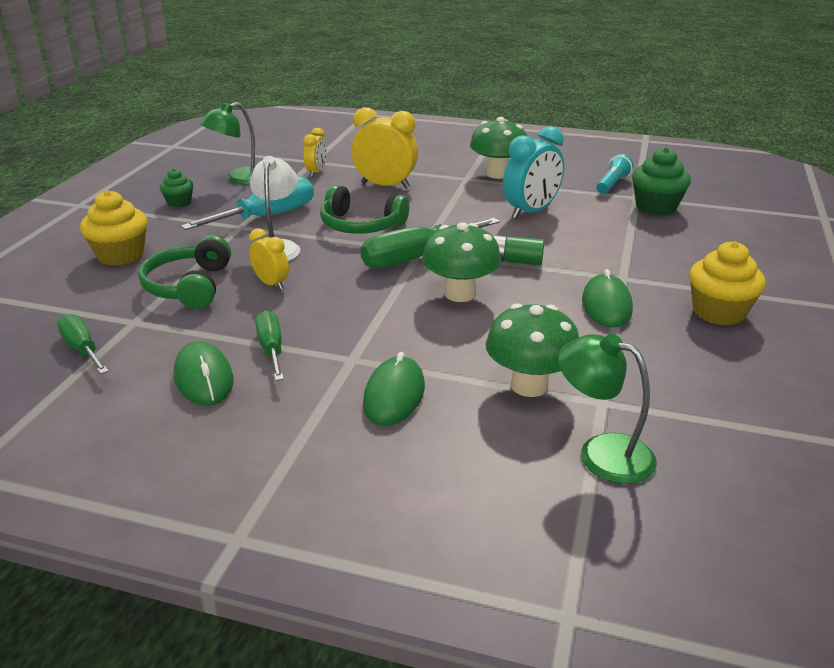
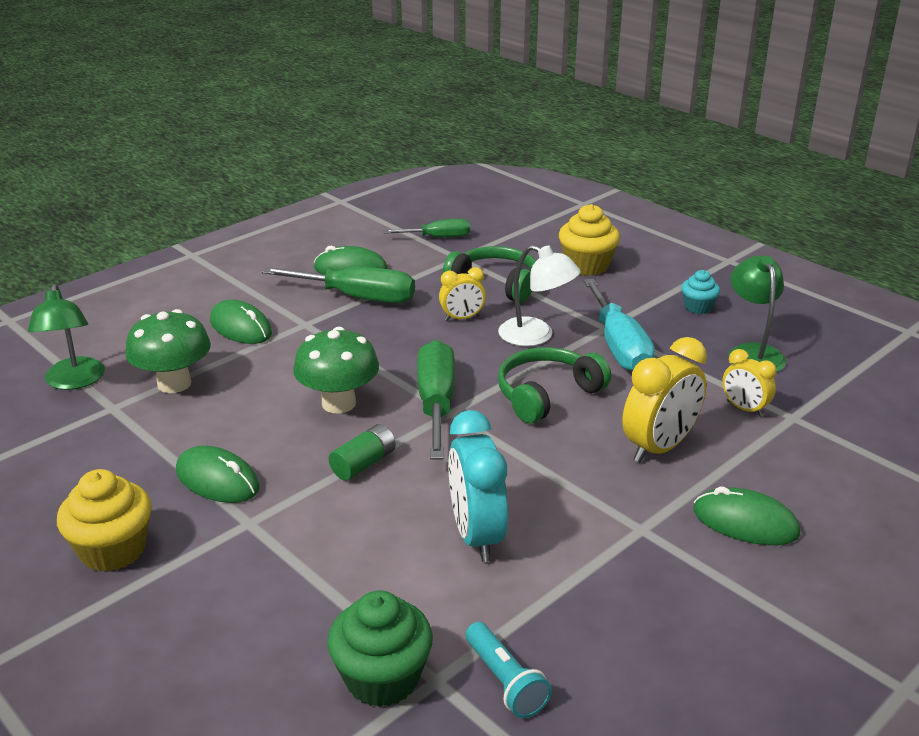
camera: 120 degrees right, 0 degrees up
green cupcake [160,169,194,208] -> turquoise cupcake [681,270,720,314]
green screwdriver [255,310,284,381] -> green screwdriver [262,267,415,303], size x1.66
green mushroom [470,117,527,179] -> none
green lamp [558,334,657,484] -> green lamp turned 105 degrees clockwise [28,284,105,390]
none -> green mouse [693,487,800,545]

